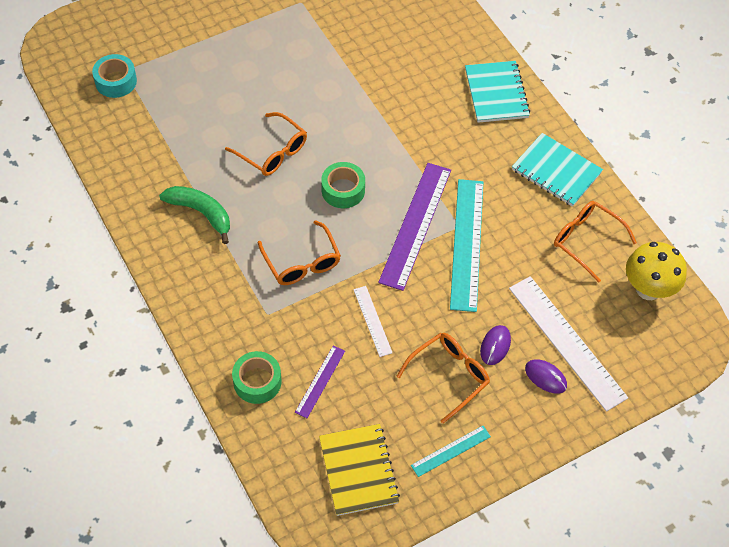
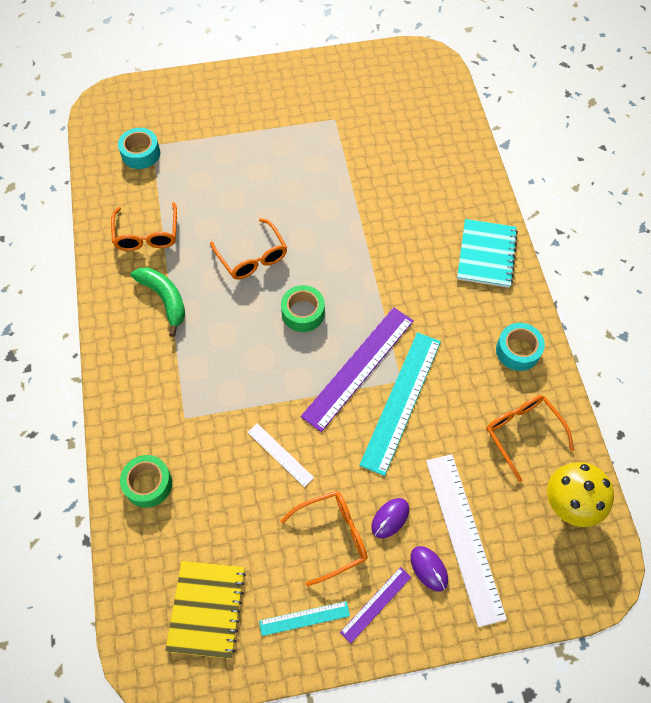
camera: 20 degrees right, 5 degrees up
orange glasses [258,220,341,285] -> orange glasses moved to [111,202,177,251]
purple ruler [295,346,345,418] -> purple ruler moved to [340,567,411,643]
white ruler [353,286,393,357] -> white ruler turned 45 degrees counterclockwise [248,423,314,487]
turquoise notebook [512,133,603,207] -> turquoise tape [496,323,545,371]

